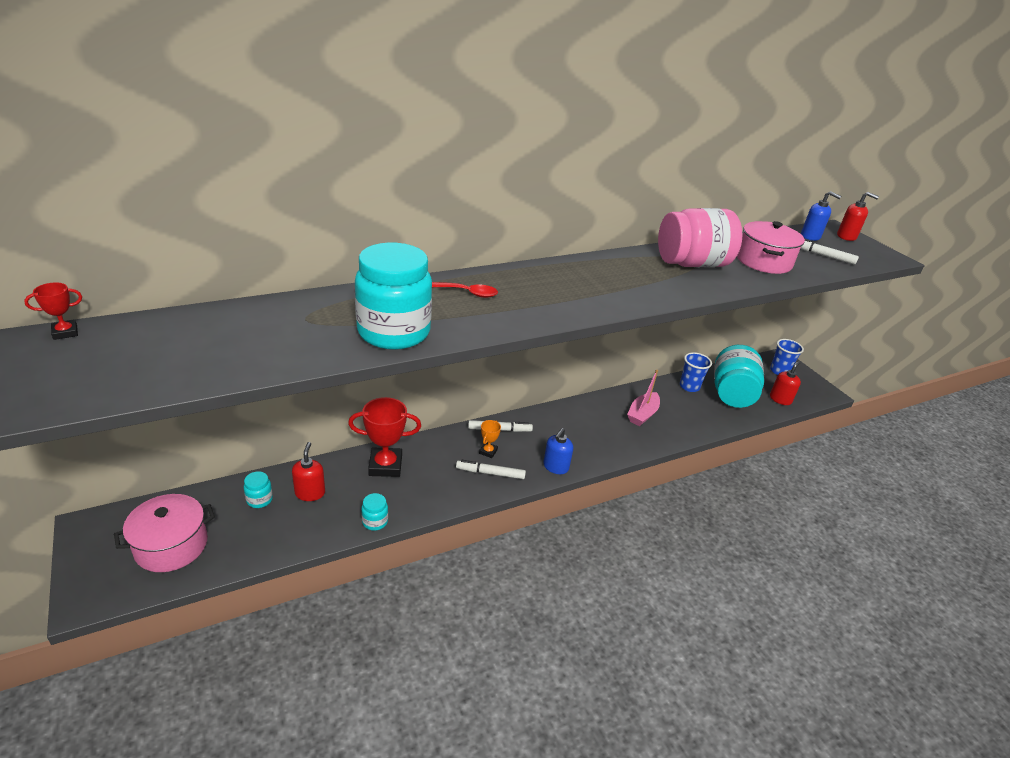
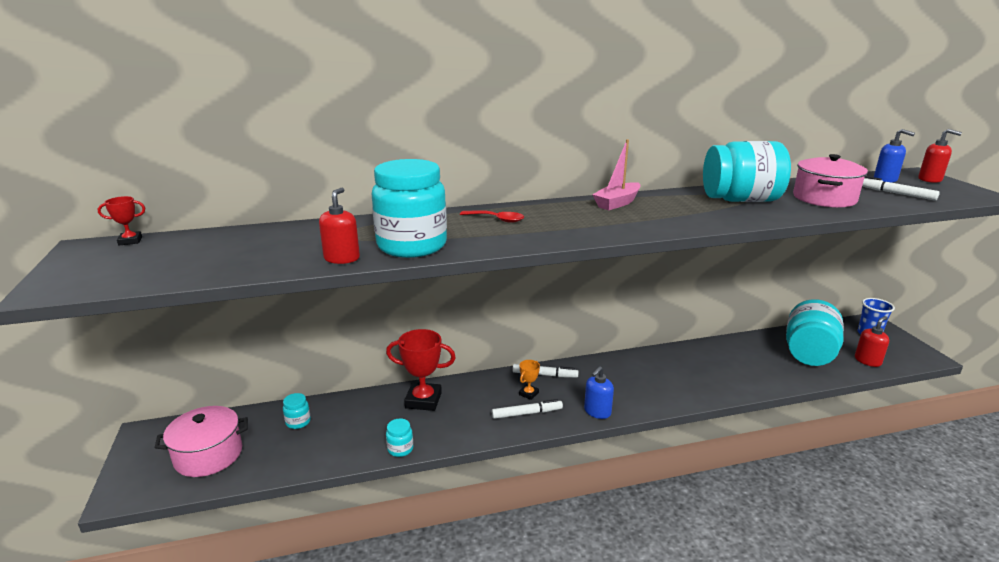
camera: 15 degrees right, 10 degrees down
red soap dispenser [292,442,325,501] -> red soap dispenser moved to [319,188,360,264]
white marker [456,460,526,479] -> white marker turned 150 degrees clockwise [492,399,563,419]
pink boat [627,370,660,426] -> pink boat moved to [592,139,641,210]
pink jar [658,208,742,267] -> turquoise jar [703,141,791,202]
blue cup [680,352,712,392] -> none

